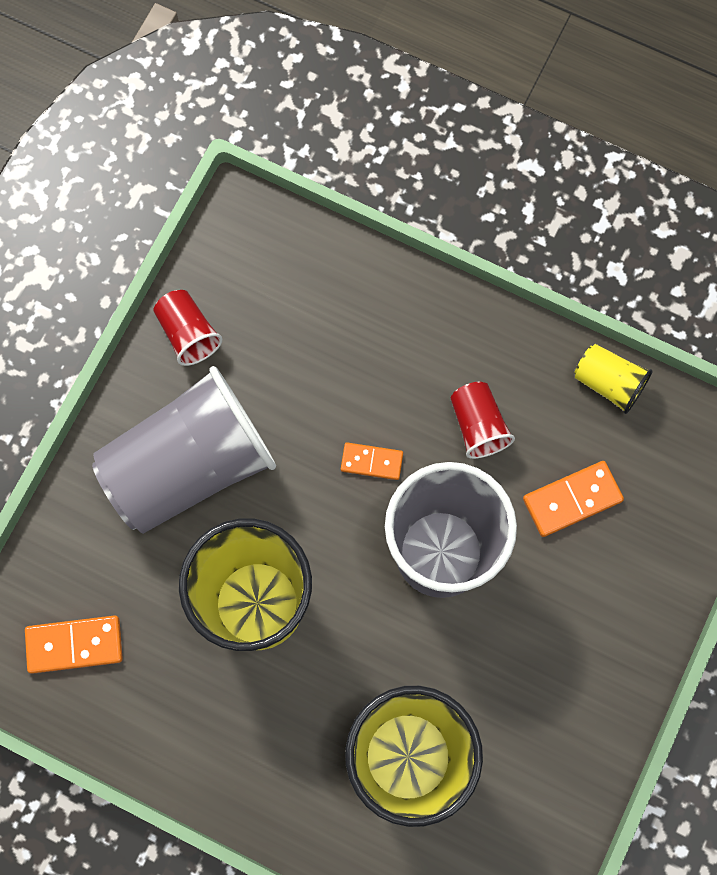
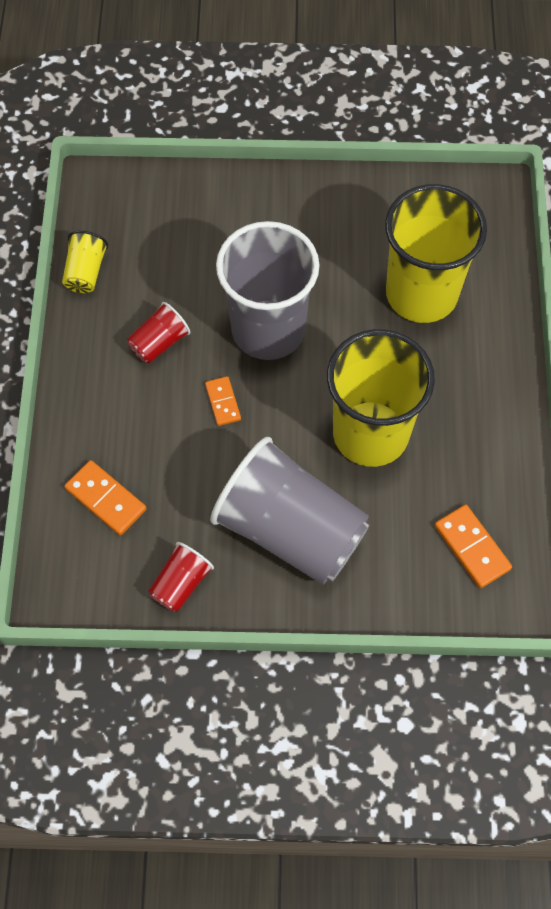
camera: 115 degrees left, 10 degrees down
orange domino [523,461,624,537] -> orange domino moved to [64,460,146,536]

